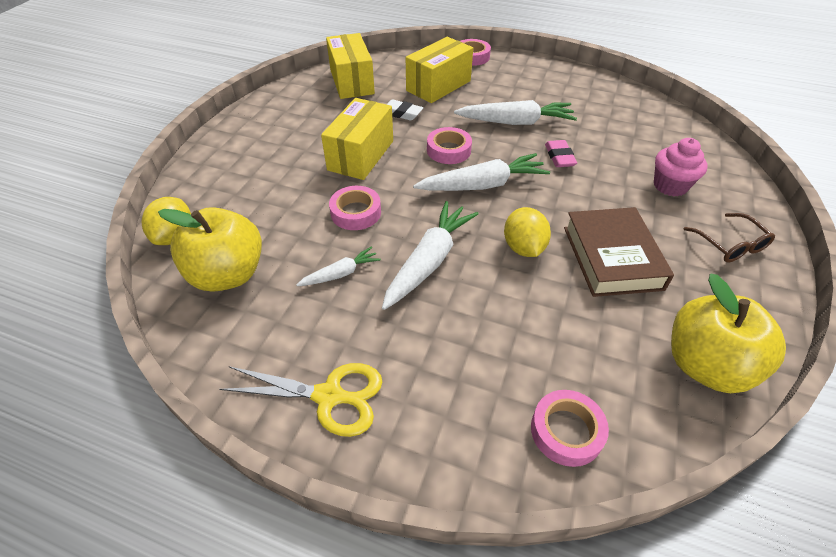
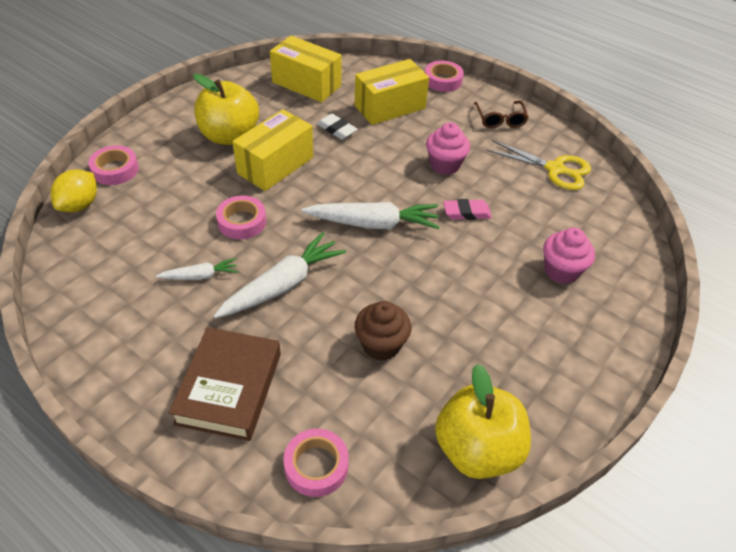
camera: 15 degrees right, 0 degrees up
yellow apple [158,207,262,291] -> yellow apple moved to [193,74,259,145]
yellow scissors [220,363,382,437] -> yellow scissors moved to [486,140,591,190]
yellow box [326,33,375,99] -> yellow box turned 60 degrees counterclockwise [270,36,342,102]
pink tape [427,127,472,164] -> pink tape moved to [88,145,139,185]
white carrot [454,100,577,125] -> pink cupcake [426,122,470,175]
yellow lemon [504,207,551,257] -> none
pink eraser [545,140,577,167] -> pink eraser turned 75 degrees clockwise [443,199,492,220]
brown book [564,207,674,297] -> brown book moved to [169,327,281,441]
brown glasses [684,213,775,262] -> brown glasses moved to [474,101,529,128]
none -> brown cupcake [355,301,411,361]

